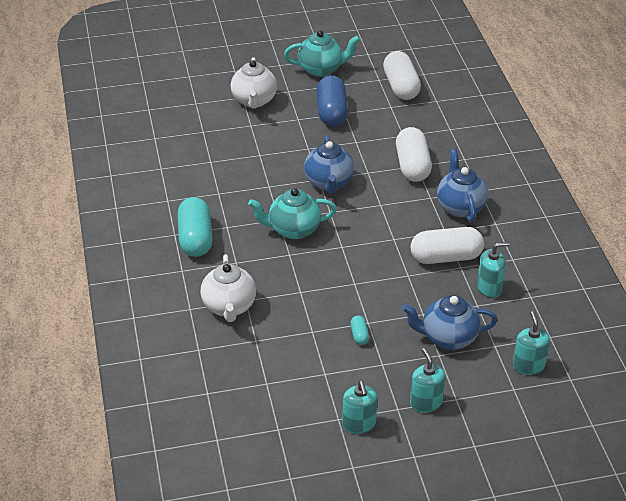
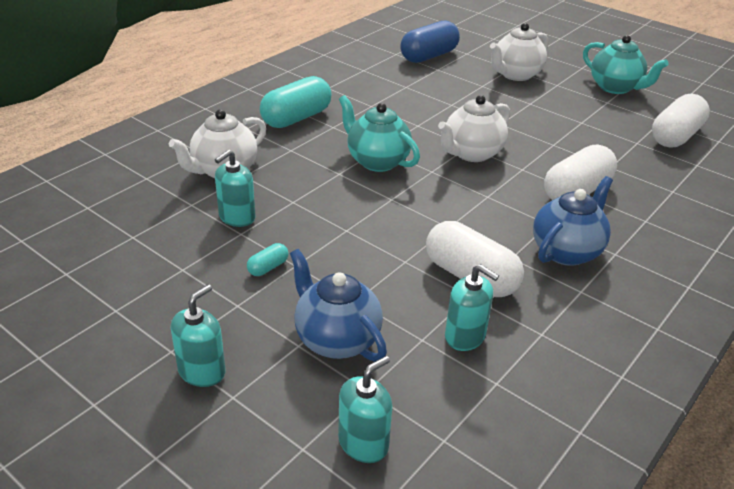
camera: 50 degrees right, 5 degrees down
blue teapot [304,136,354,193] -> white teapot [438,95,510,162]
blue capsule [316,75,348,126] -> blue capsule moved to [400,20,460,63]
turquoise soap dispenser [342,381,378,434] -> turquoise soap dispenser moved to [215,150,256,227]

